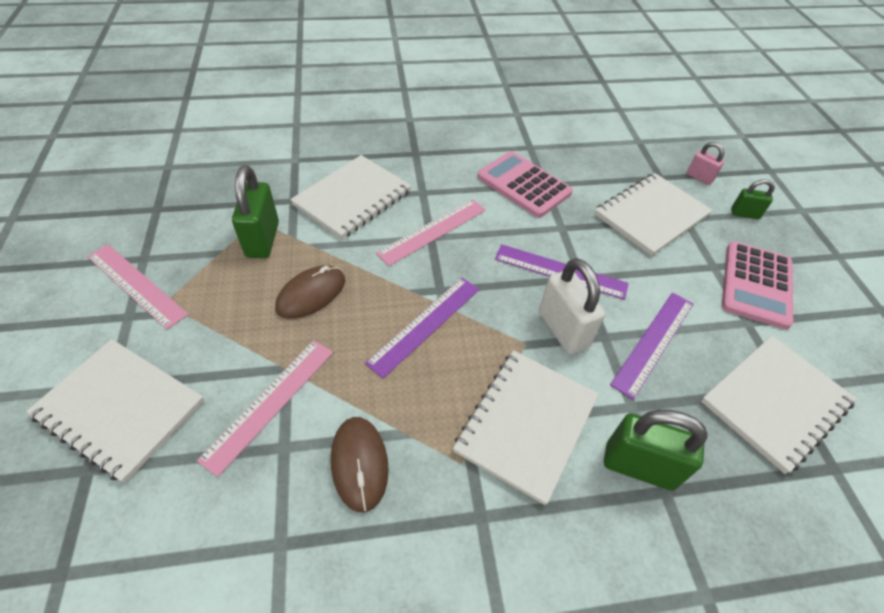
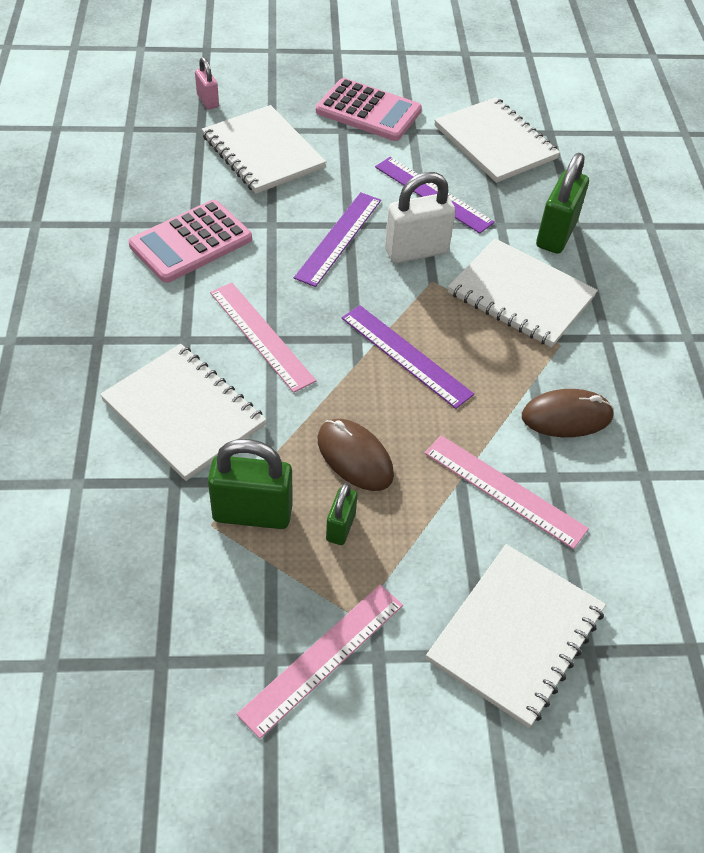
camera: 85 degrees left, 0 degrees up
pink padlock [687,142,724,185] -> pink padlock turned 75 degrees counterclockwise [195,57,219,109]
green padlock [731,179,775,219] -> green padlock moved to [326,483,357,545]

